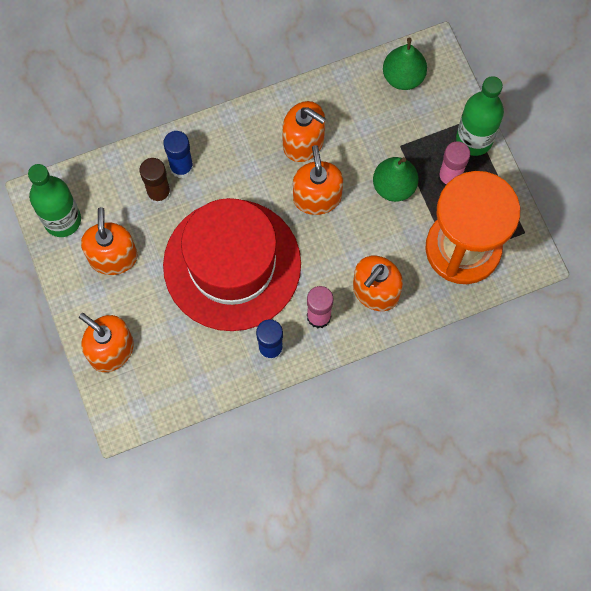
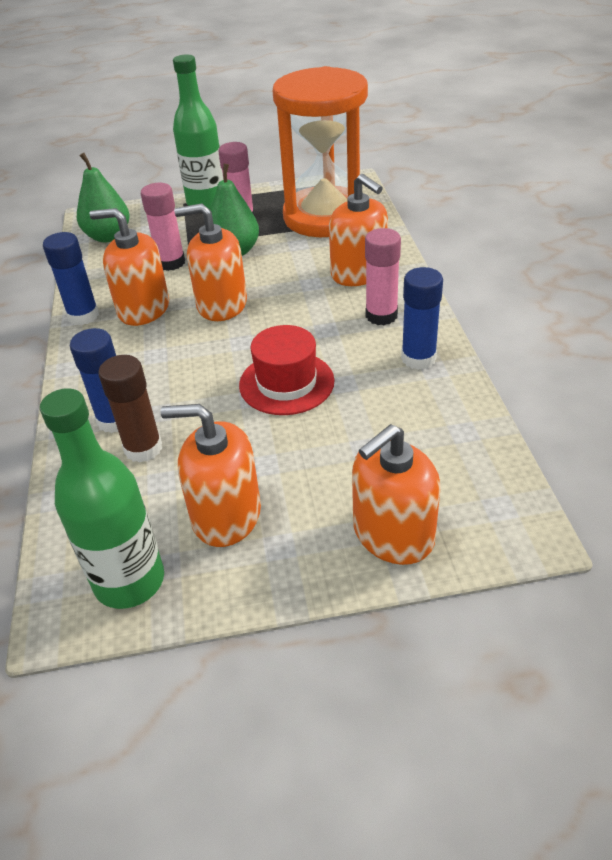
camera: 75 degrees left, 30 degrees down
red hat [163,198,301,331] -> red hat [239,325,335,415], size x0.48
orange soap dispenser [282,101,326,162] -> orange soap dispenser turned 120 degrees counterclockwise [90,208,169,326]
none -> blue glue stick [43,232,99,325]
none -> pink glue stick [141,183,185,271]

